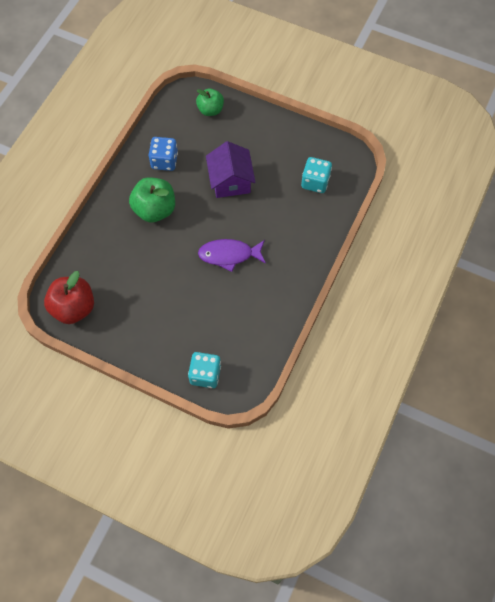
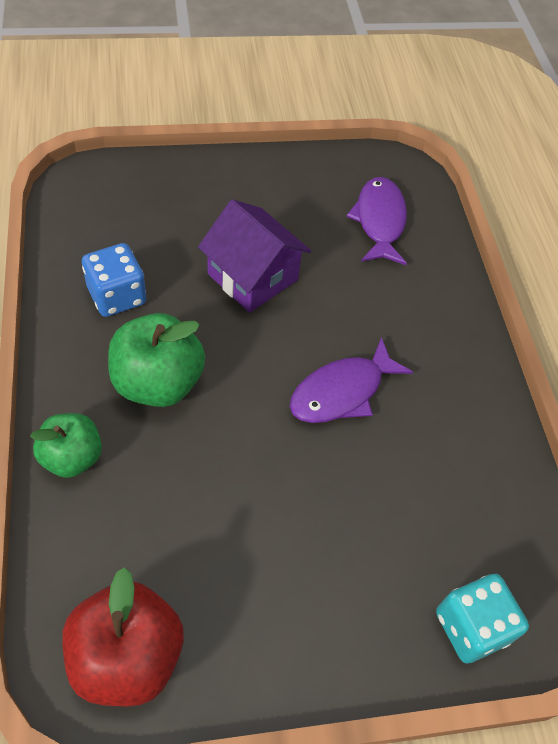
camera: 40 degrees left, 10 degrees down
green apple [196,88,224,116] -> green apple moved to [30,413,102,478]
turquoise dice [301,157,332,193] -> purple fish [346,177,407,265]

